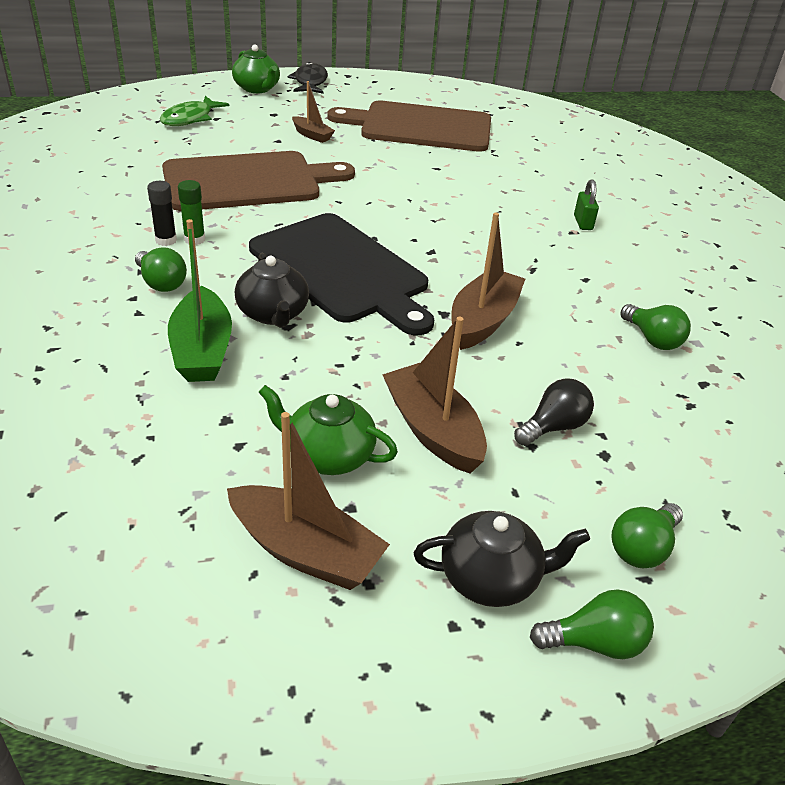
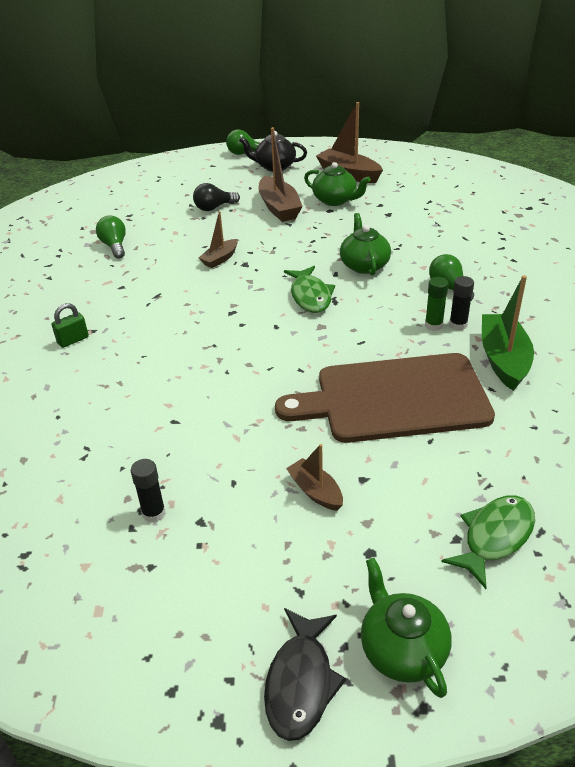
camera: 165 degrees left, 0 degrees up
green boat [168,219,232,382] -> green boat moved to [482,275,534,391]
black teapot [235,253,309,328] -> green teapot [340,213,391,276]
black cutting board [249,213,434,335] -> green fish [284,266,335,313]
brown cutting board [327,101,491,152] -> black glue stick [131,459,166,523]
brown boat [451,212,525,350] -> brown boat [199,211,238,268], size x0.57
green padlock [574,179,599,230] -> green padlock turned 45 degrees clockwise [52,303,89,348]
green light bulb [611,503,683,569] -> none

